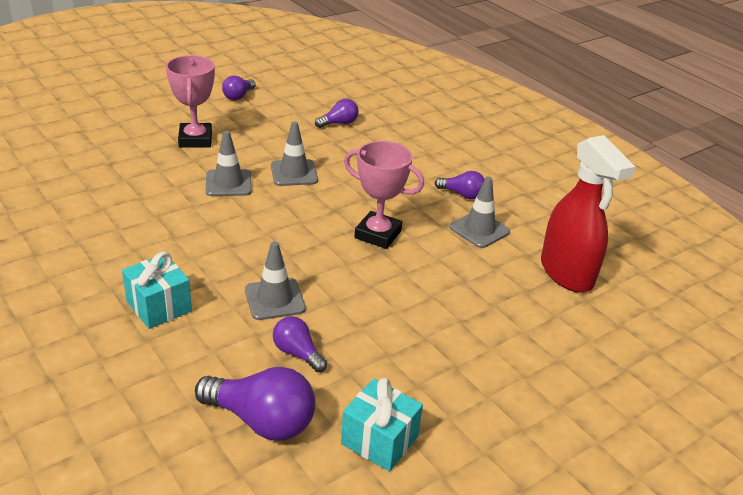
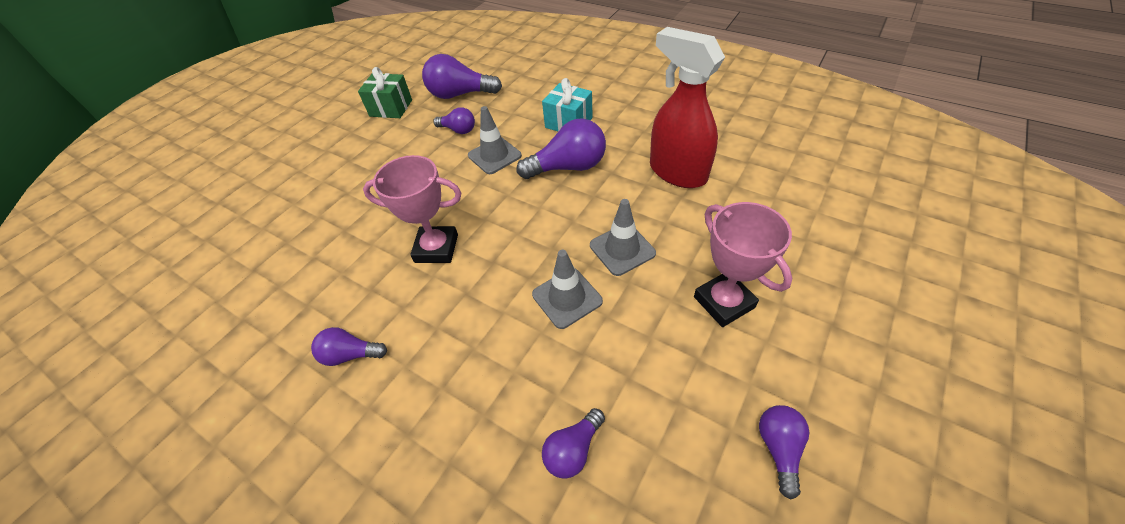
camera: 165 degrees right, 15 degrees up
turquoise gift [341,378,423,472] -> green gift [358,67,412,118]
grey traffic cone [449,176,510,248] -> none
red spray bottle [541,135,635,292] -> red spray bottle moved to [650,27,725,188]
none -> purple light bulb [517,118,606,179]

